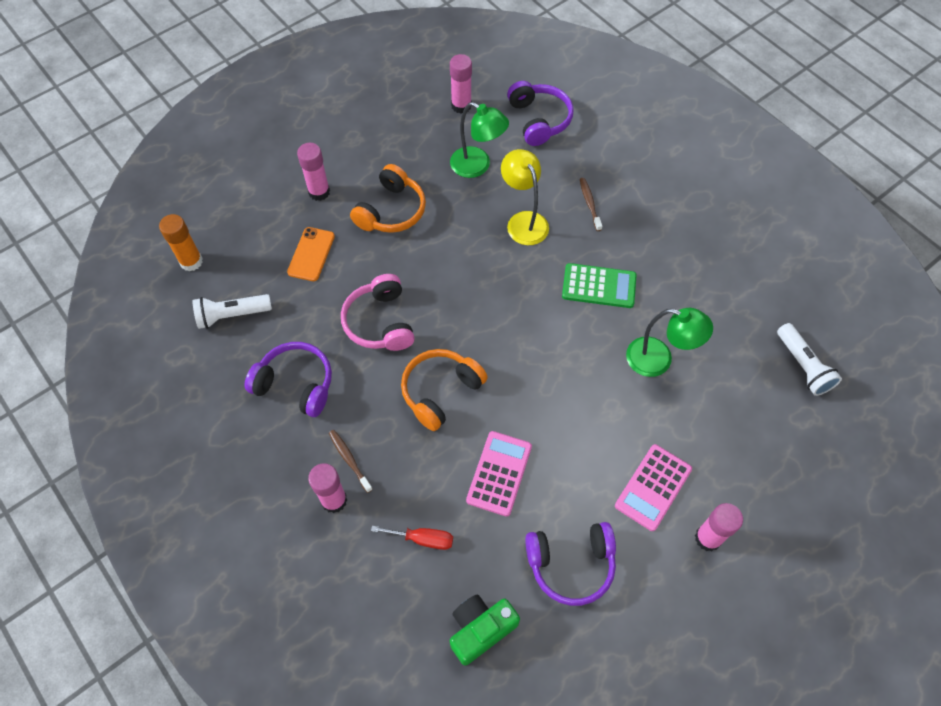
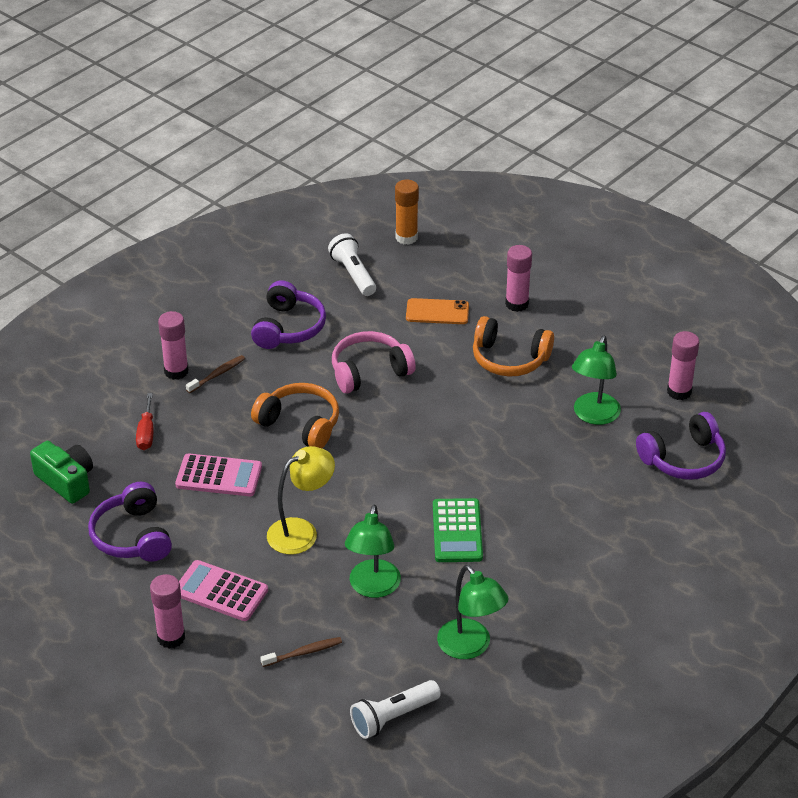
camera: 80 degrees right, 20 degrees down
yellow lamp [501,149,549,245] -> yellow lamp moved to [267,446,335,554]
brown toothbrush [580,178,602,231] -> brown toothbrush moved to [260,637,342,667]
none -> green lamp [437,565,509,659]

